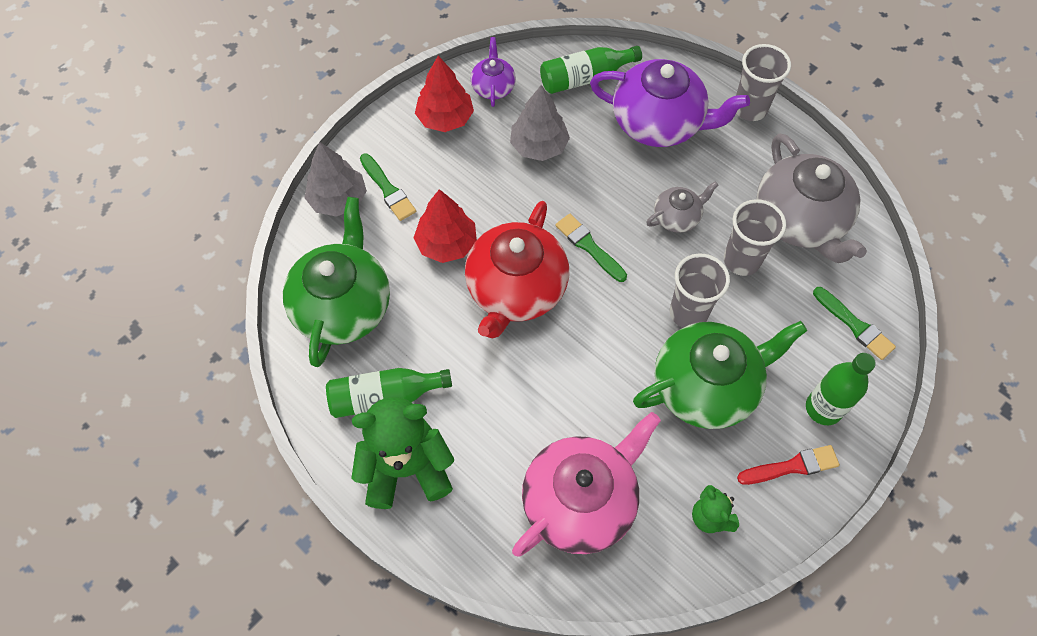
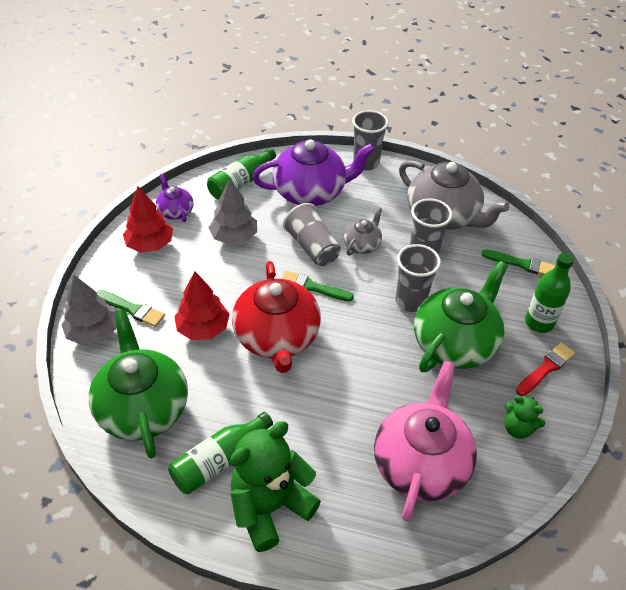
camera: 30 degrees left, 15 degrees down
none -> grey cup [283,203,341,266]

